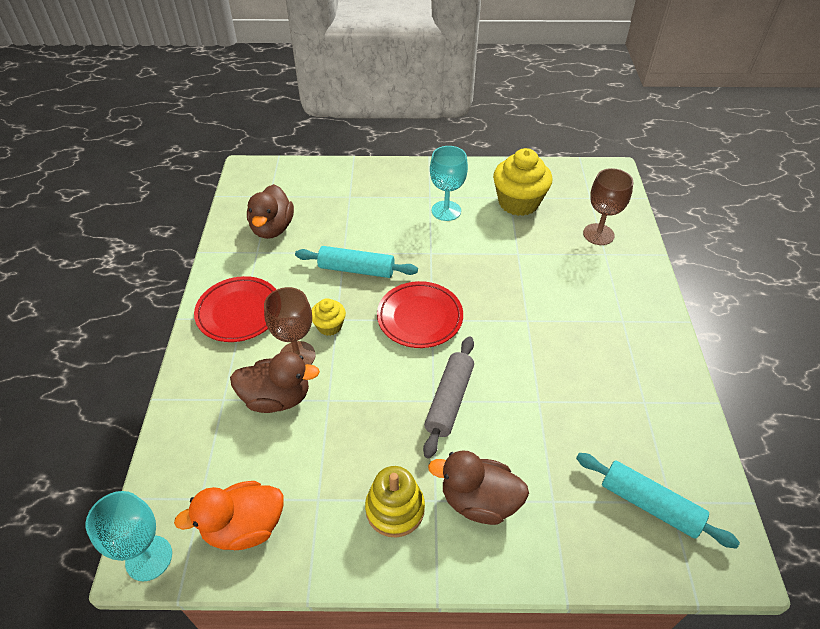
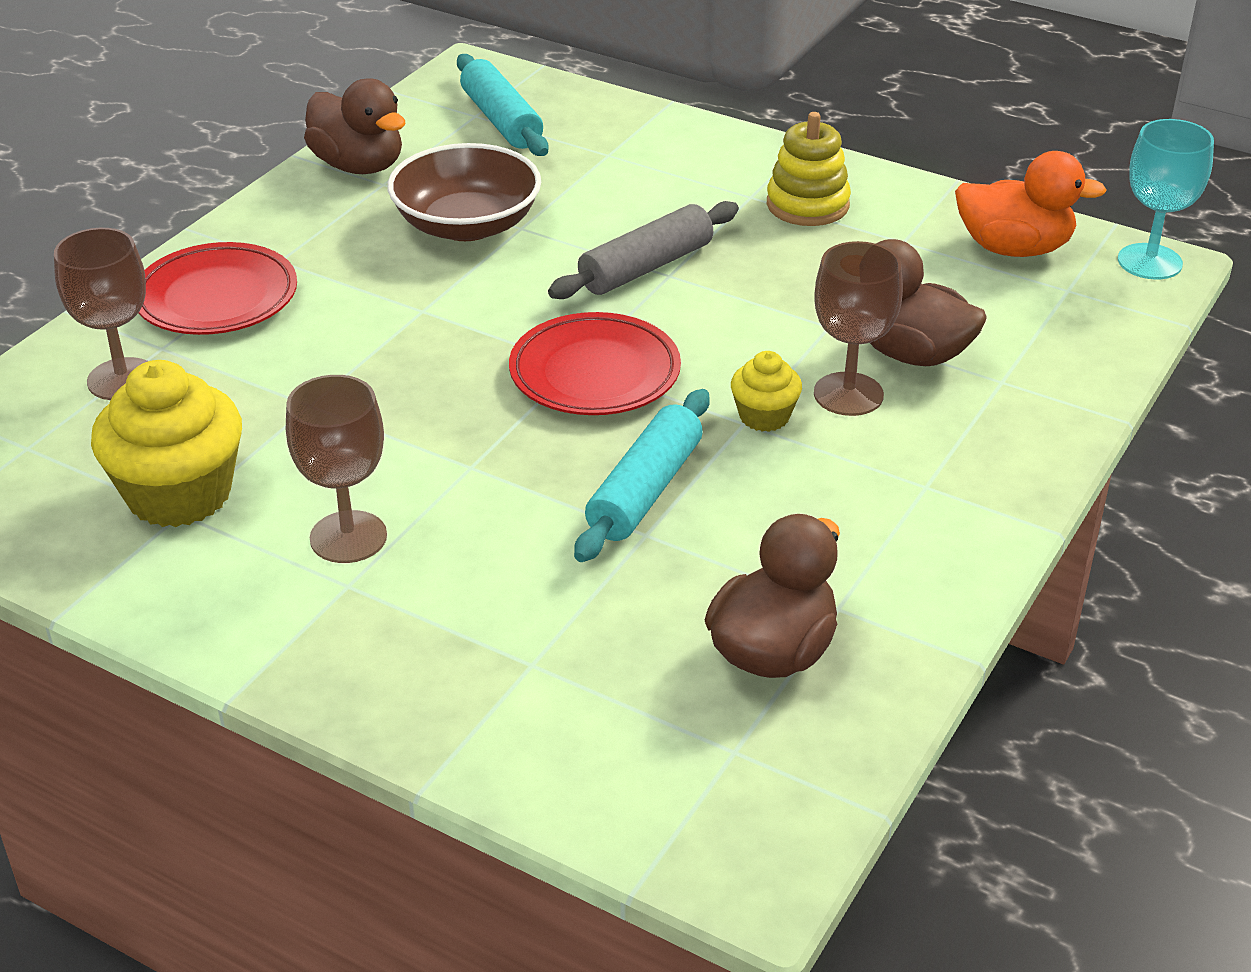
camera: 150 degrees left, 10 degrees down
red plate [194,276,276,342] -> red plate moved to [138,242,297,335]
turquoise rolling pin [295,246,418,278] -> turquoise rolling pin turned 75 degrees clockwise [574,389,710,562]
brown duck [428,450,529,525] -> brown duck moved to [304,78,406,174]
turquoise goblet [430,146,468,221] -> brown goblet [286,375,387,563]
none -> brown bowl [387,143,541,241]

